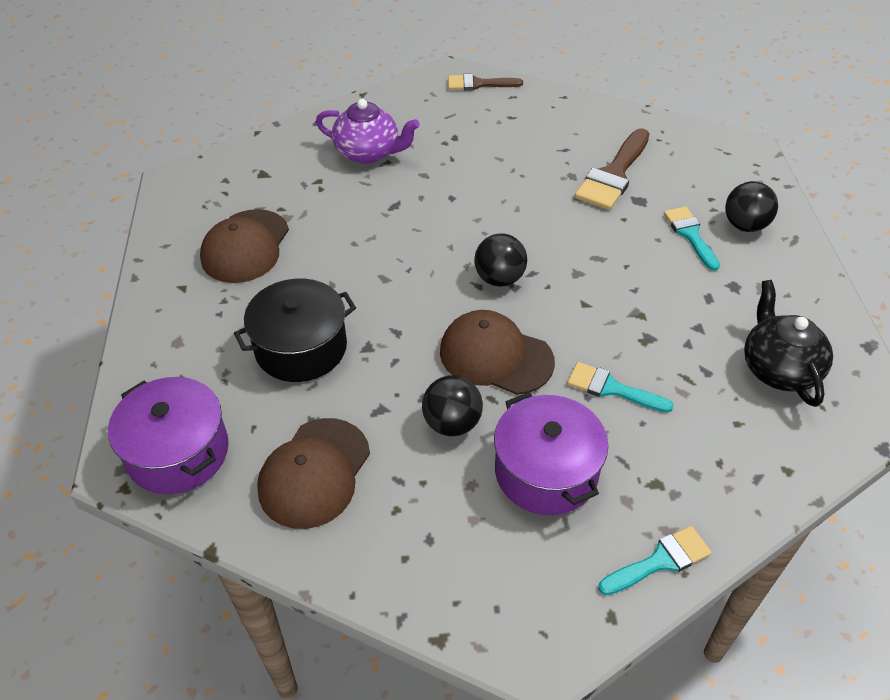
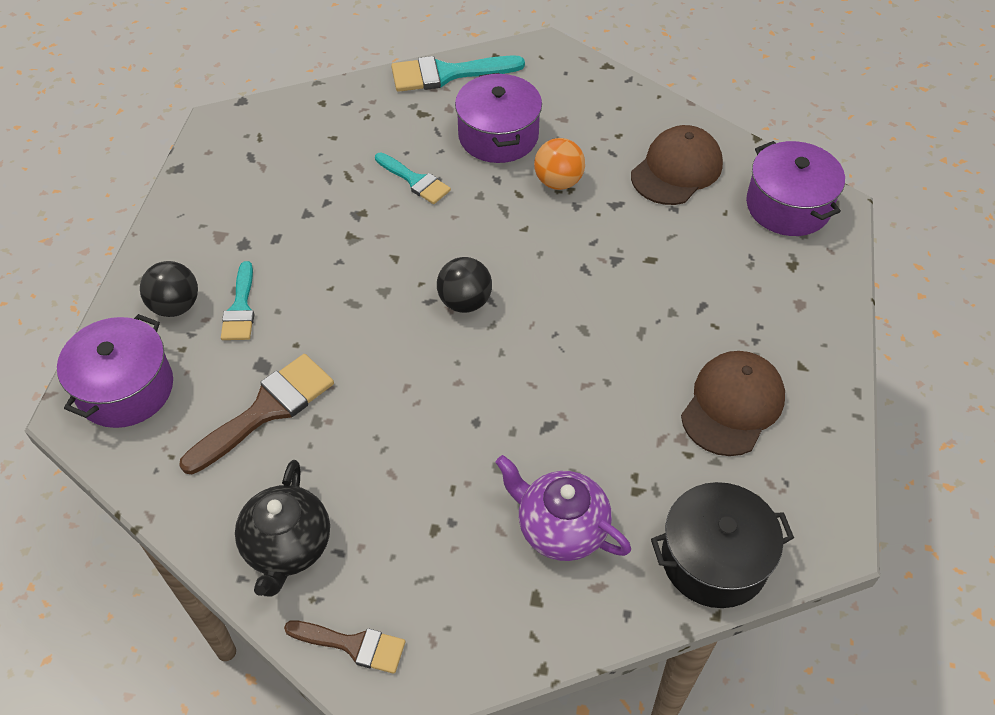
camera: 165 degrees left, 5 degrees up
black pot [234,279,356,382] -> black pot moved to [651,482,794,608]
black ball [422,375,483,436] -> orange ball [534,138,585,190]
brown cap [440,310,555,395] -> none
turquoise brush [598,526,712,595] -> turquoise brush [391,55,525,92], size x1.59
black teapot [744,280,833,407] -> black teapot moved to [235,460,330,597]
none -> purple pot [57,314,173,428]

